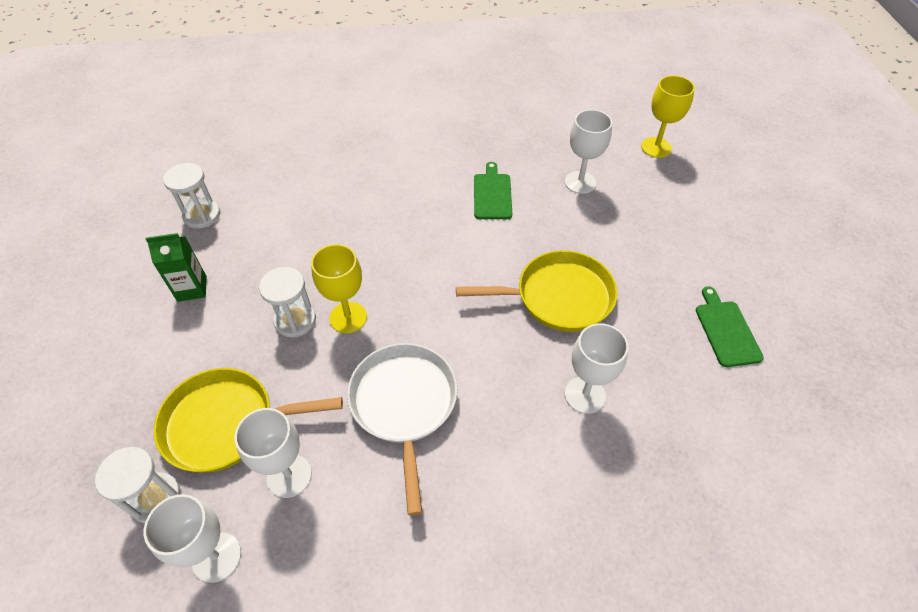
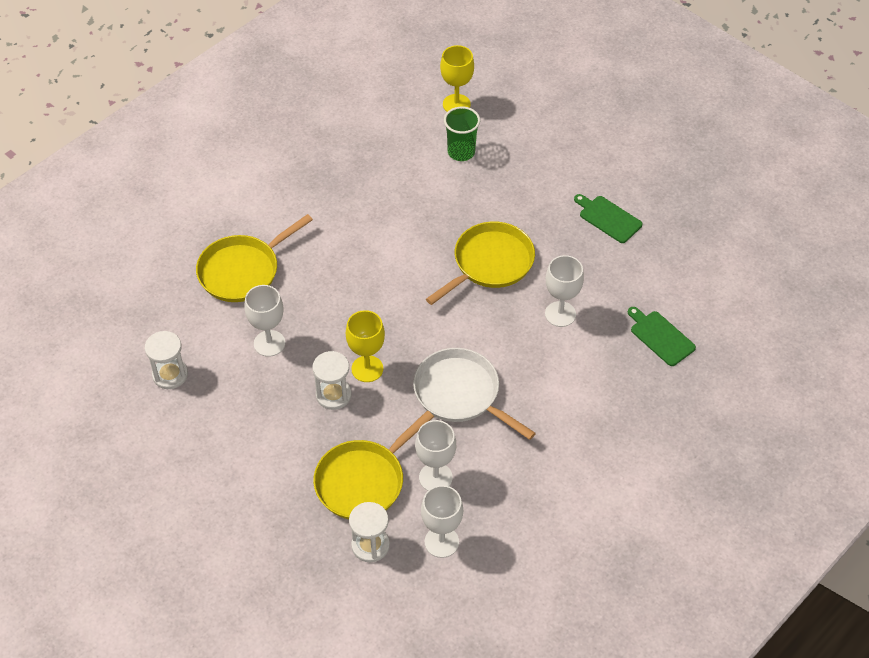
camera: 40 degrees left, 0 degrees up
green carton [145,233,207,302] -> none
green cutting board [474,162,512,219] -> green cutting board moved to [628,307,696,366]
white goblet [565,109,612,194] -> white goblet moved to [244,285,285,357]
none -> yellow pan [196,214,313,302]
none -> green cup [444,107,480,161]

